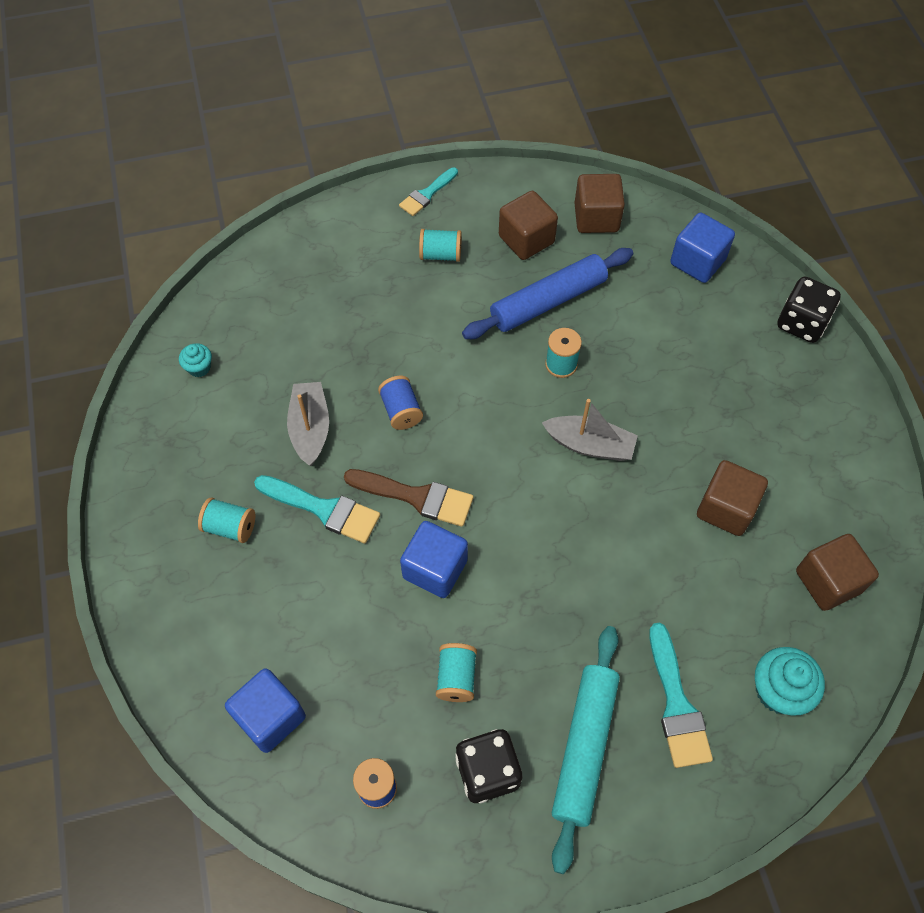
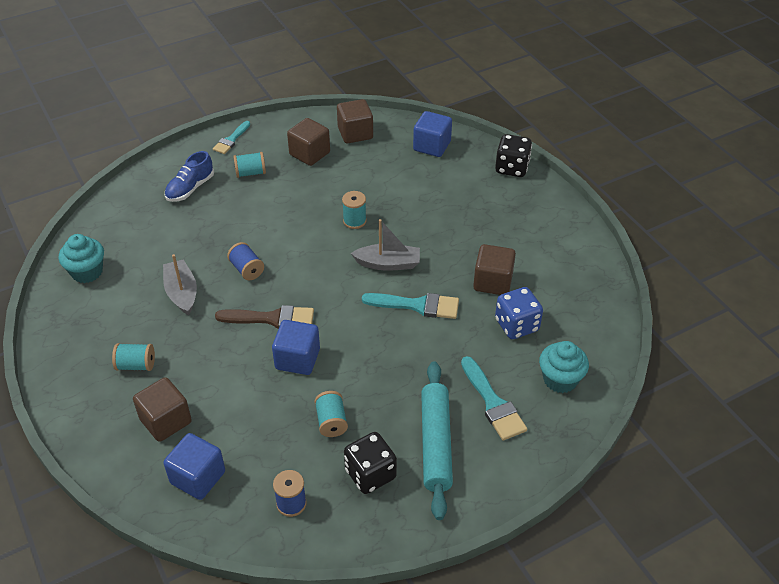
camera: 15 degrees left, 15 degrees down
turquoise cupcake [179,343,212,377] -> turquoise cupcake [59,234,104,283], size x1.77
turquoise brush [254,475,380,543] -> turquoise brush moved to [362,293,459,319]
blue rolling pin [462,248,633,339] -> none
brown cube [796,534,879,611] -> brown cube moved to [133,377,192,442]
none -> blue shoe [165,151,214,202]
none -> blue dice [495,287,543,339]

